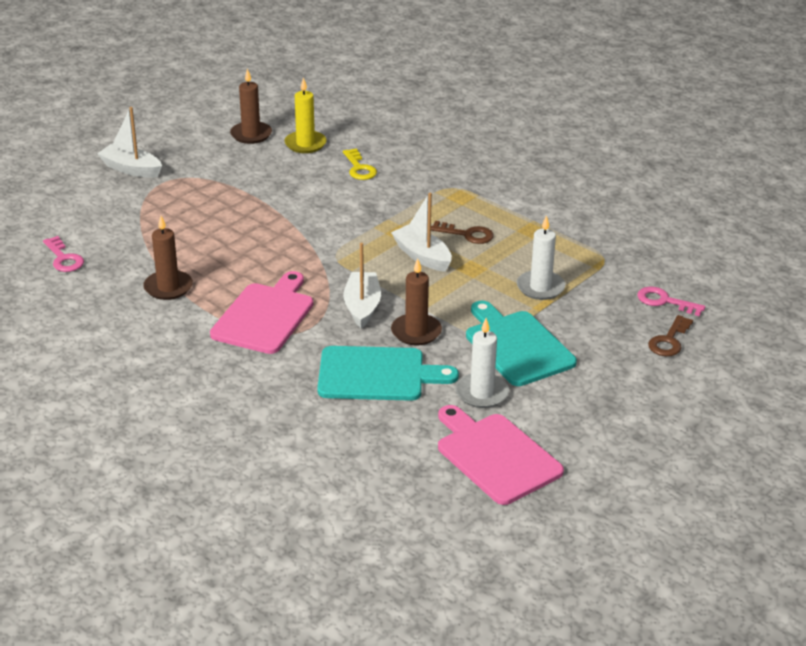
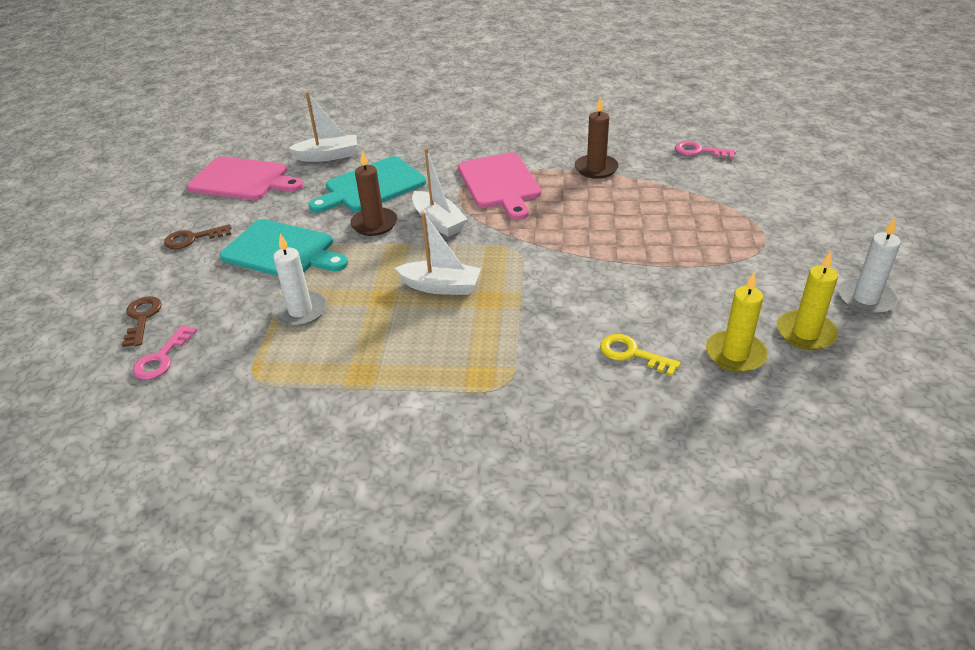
camera: 145 degrees right, 5 degrees up
white boat [97,107,162,178] -> white boat moved to [288,92,357,162]
brown candle [230,68,272,144] -> yellow candle [777,251,838,350]
brown key [431,221,494,244] -> brown key moved to [164,224,231,249]
white candle [455,318,509,408] -> white candle moved to [838,218,901,315]
pink key [637,287,705,316] -> pink key turned 120 degrees clockwise [133,325,197,380]

